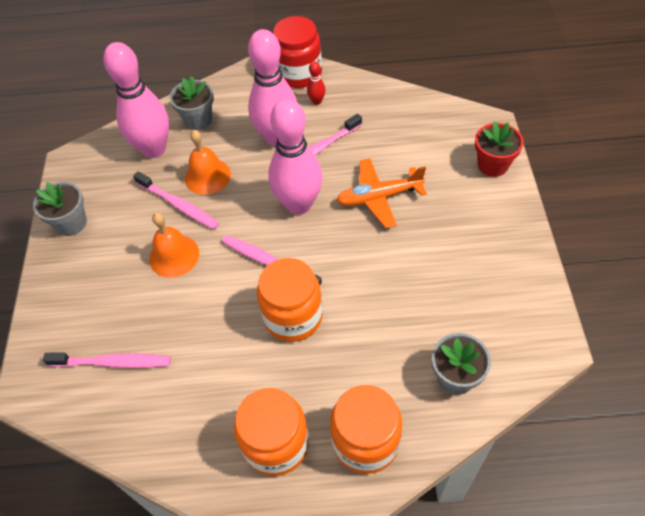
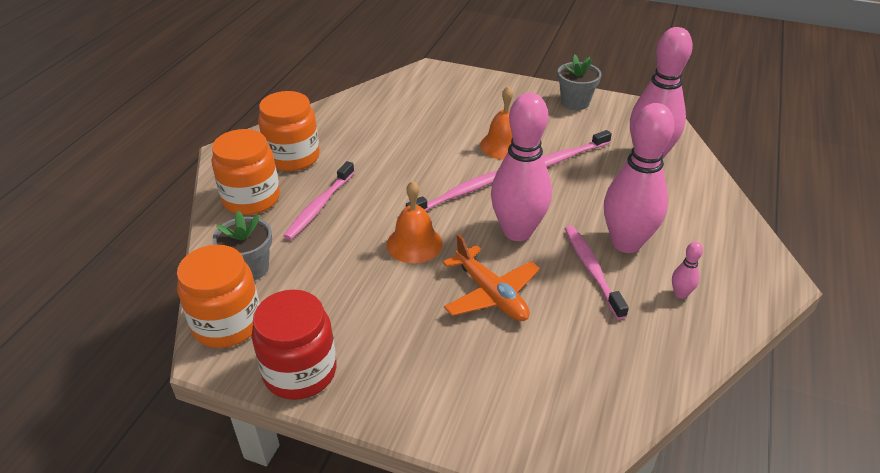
camera: 110 degrees right, 15 degrees down
pink toothbrush [43,353,171,368] -> pink toothbrush moved to [283,161,354,240]
grey flower pot [170,76,214,130] -> none
orange bell [185,130,231,195] -> orange bell moved to [387,181,443,263]
orange jar [257,258,323,342] -> orange jar moved to [177,245,259,348]
red jar [273,16,322,88] -> red jar moved to [252,290,337,400]
red bowling pin [307,61,326,105] -> pink bowling pin [672,242,703,299]
orange plane [336,158,427,228] -> orange plane turned 135 degrees clockwise [443,234,540,321]
red flower pot [475,121,524,177] -> none

